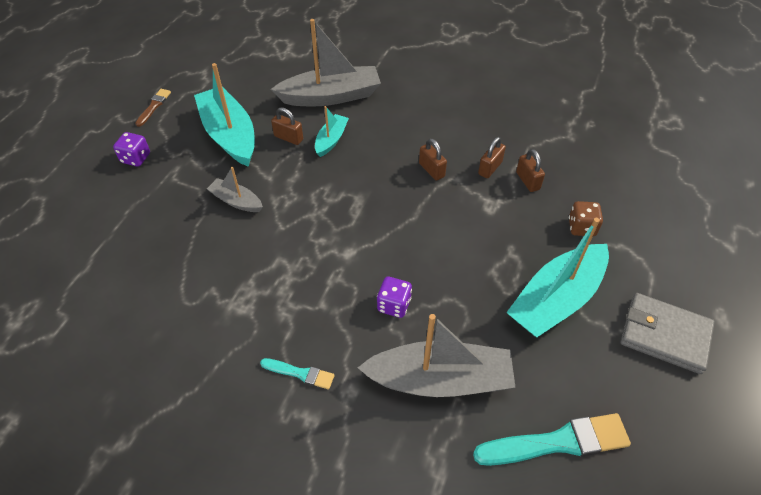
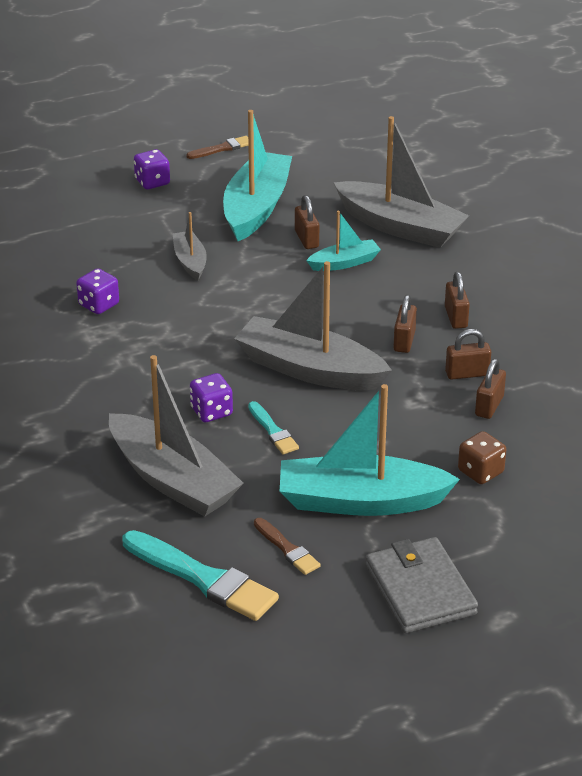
camera: 45 degrees right, 15 degrees down
turquoise brush [260,358,334,389] -> turquoise brush moved to [248,401,299,454]
none -> purple dice [76,268,119,314]
none -> grey boat [234,261,392,390]
none -> brown brush [254,518,321,575]
none -> brown padlock [445,272,470,329]

